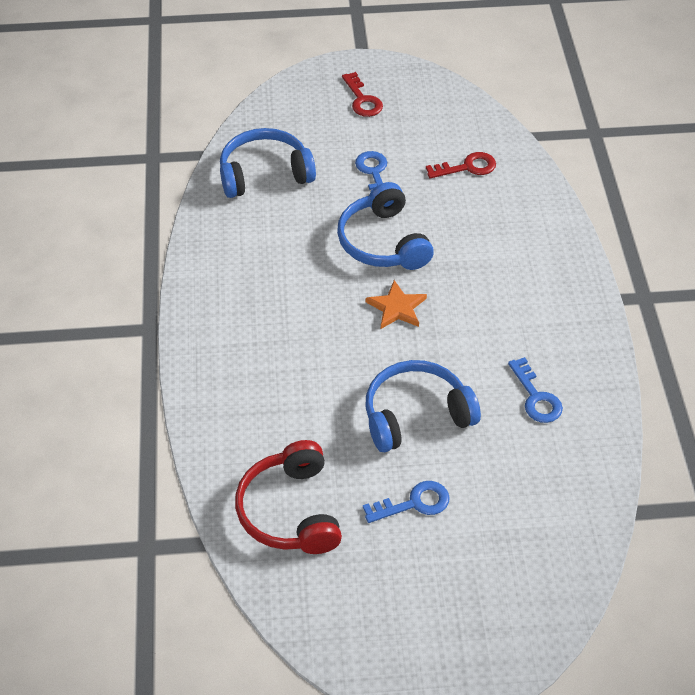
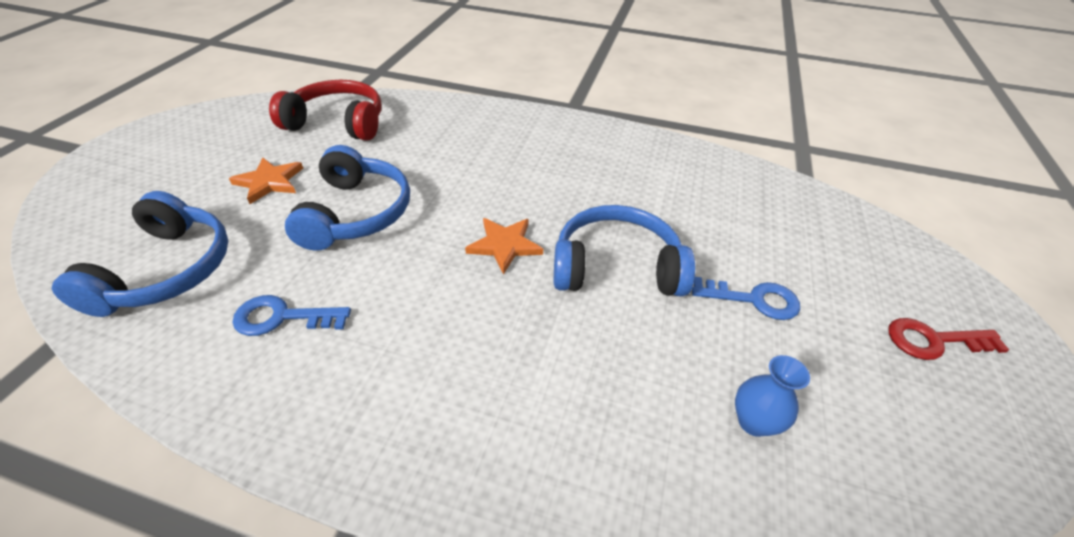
camera: 110 degrees right, 5 degrees down
blue headphones [220,128,316,198] -> blue headphones moved to [52,191,228,317]
blue key [363,481,450,523] -> orange star [229,158,303,204]
red key [426,152,496,179] -> blue vase [735,355,810,437]

